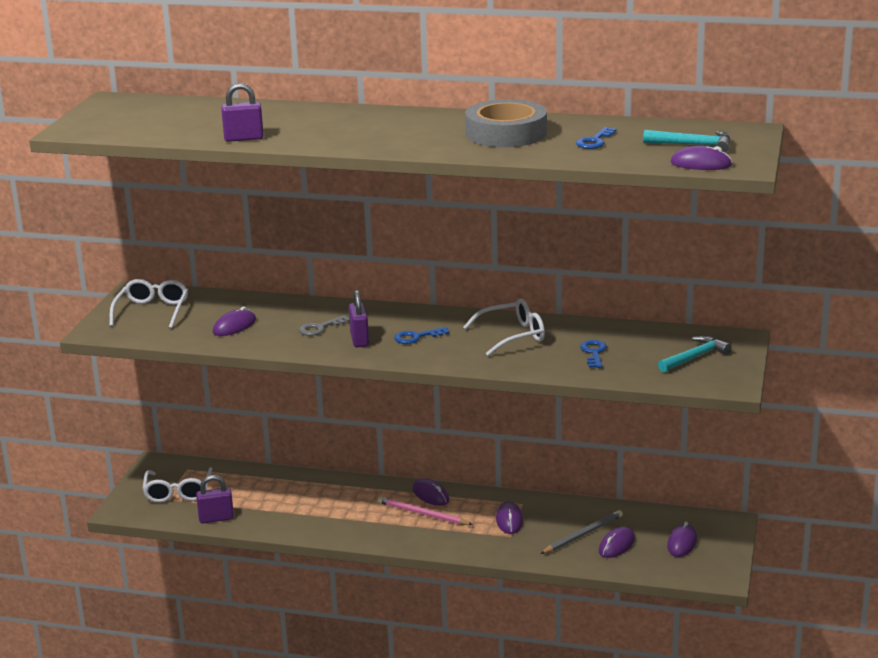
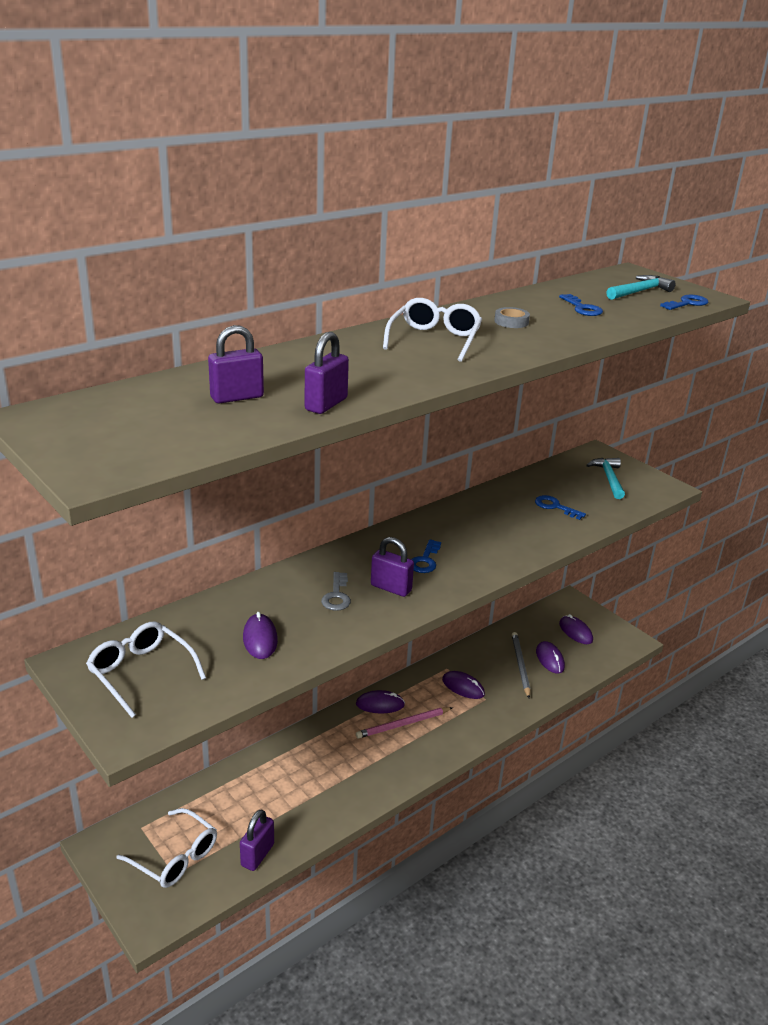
camera: 55 degrees left, 5 degrees up
white glasses [463,299,545,356] -> white glasses moved to [383,298,482,362]
grey tape [465,99,547,147] -> grey tape [494,307,530,328], size x0.40
purple mouse [671,146,732,170] -> blue key [660,295,708,310]
none -> purple padlock [208,325,264,404]

